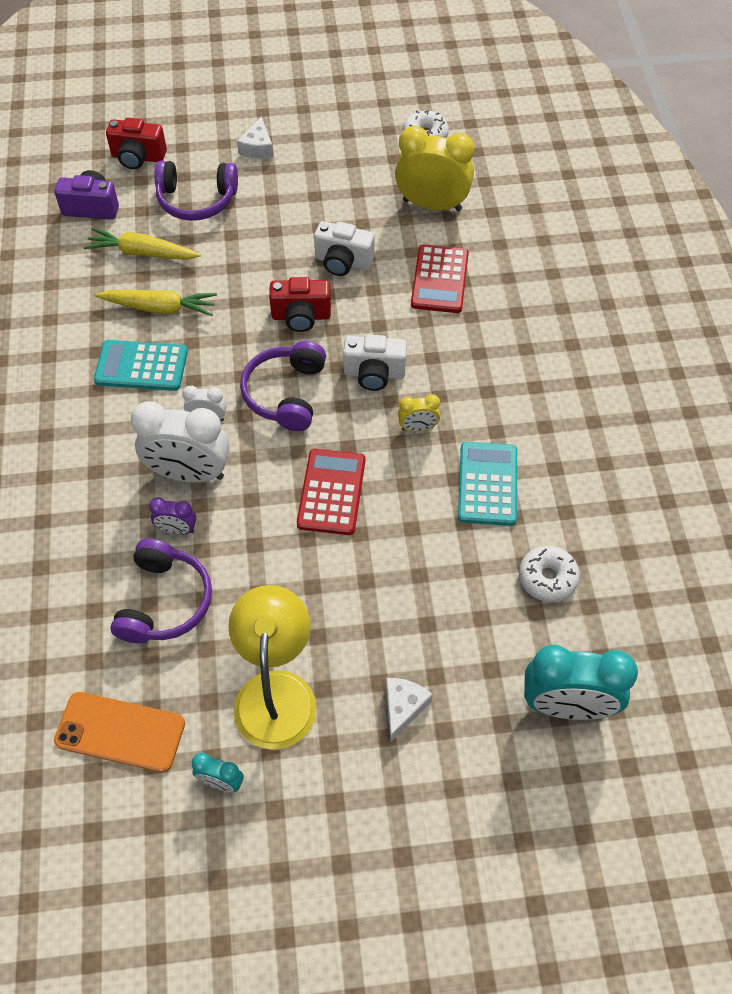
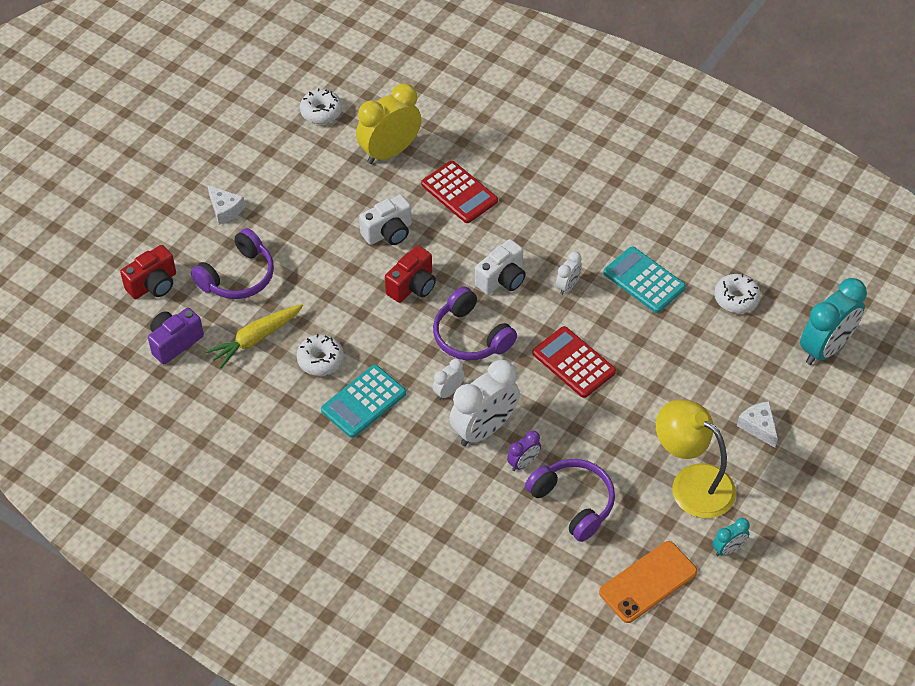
camera: 50 degrees left, 5 degrees down
yellow carrot [95,290,217,316] -> white donut [297,334,344,376]
yellow clock [398,394,440,432] -> white clock [556,252,582,295]

